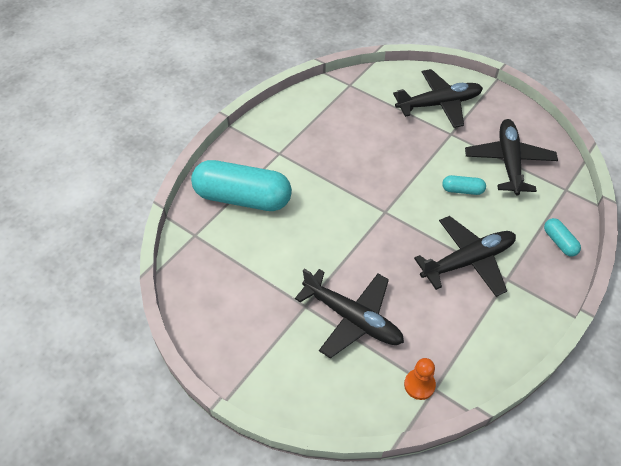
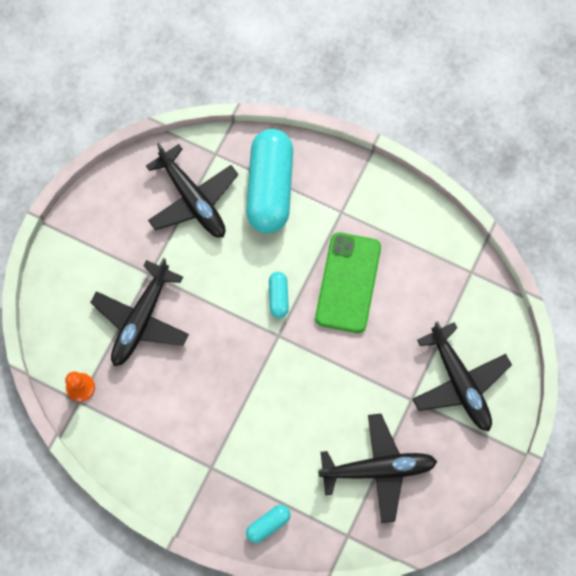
camera: 80 degrees right, 20 degrees up
black plane [414,216,516,297] -> black plane moved to [146,143,238,238]
turquoise capsule [442,175,486,195] -> turquoise capsule moved to [269,272,289,318]
none -> green phone [315,232,381,333]

